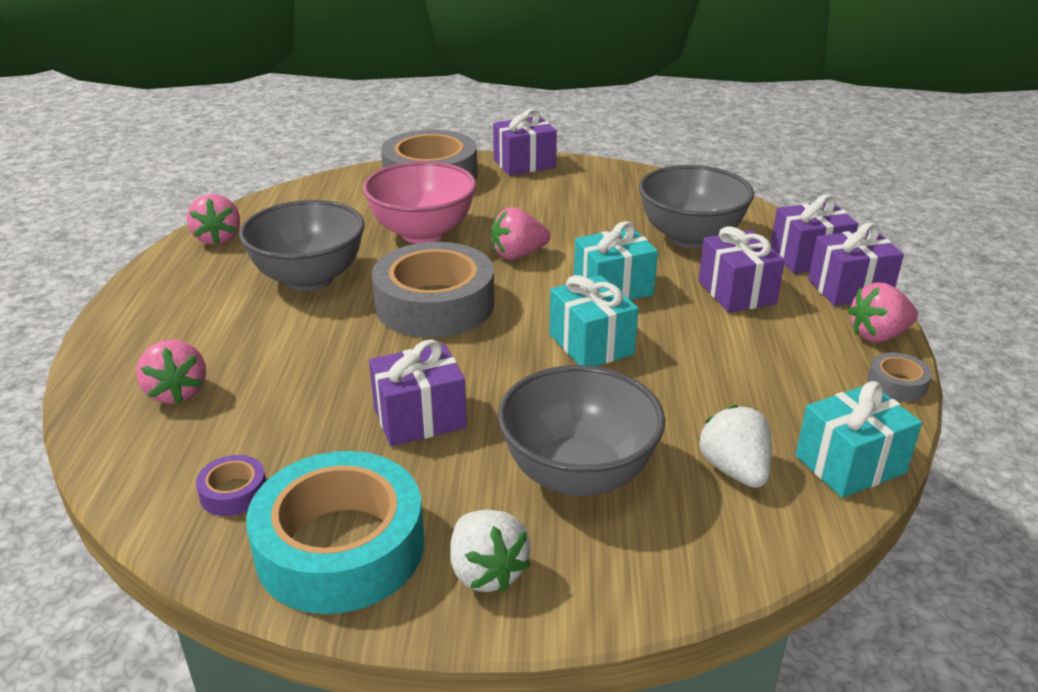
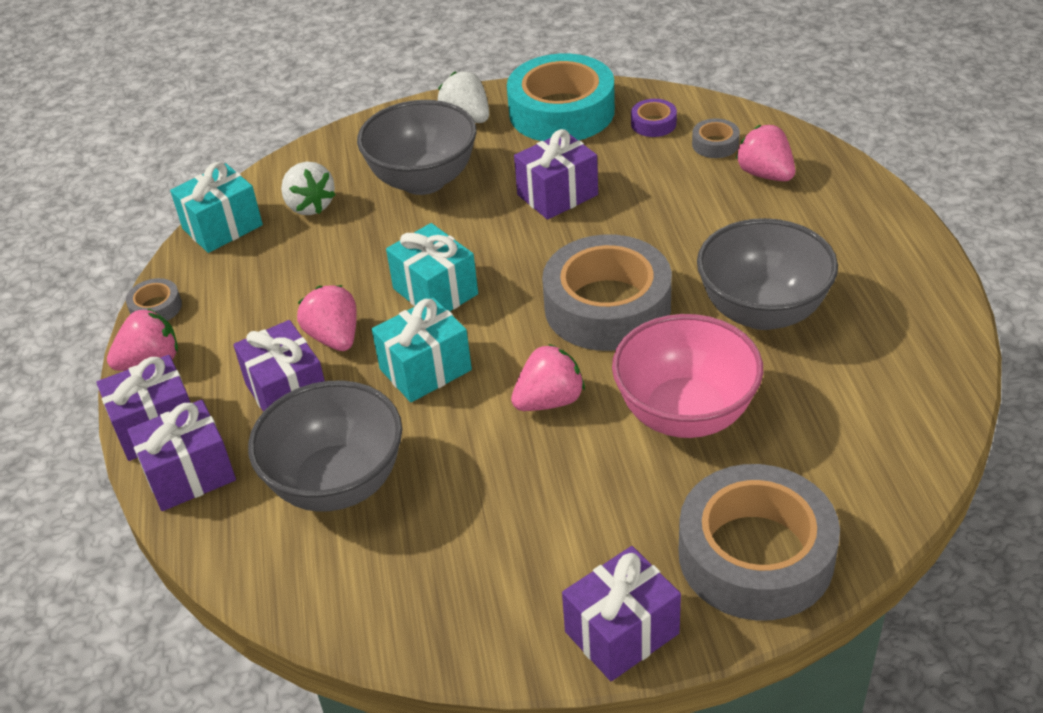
camera: 170 degrees right, 10 degrees up
pink strawberry [187,194,240,245] -> pink strawberry moved to [297,285,357,351]
none -> grey tape [692,119,740,158]

